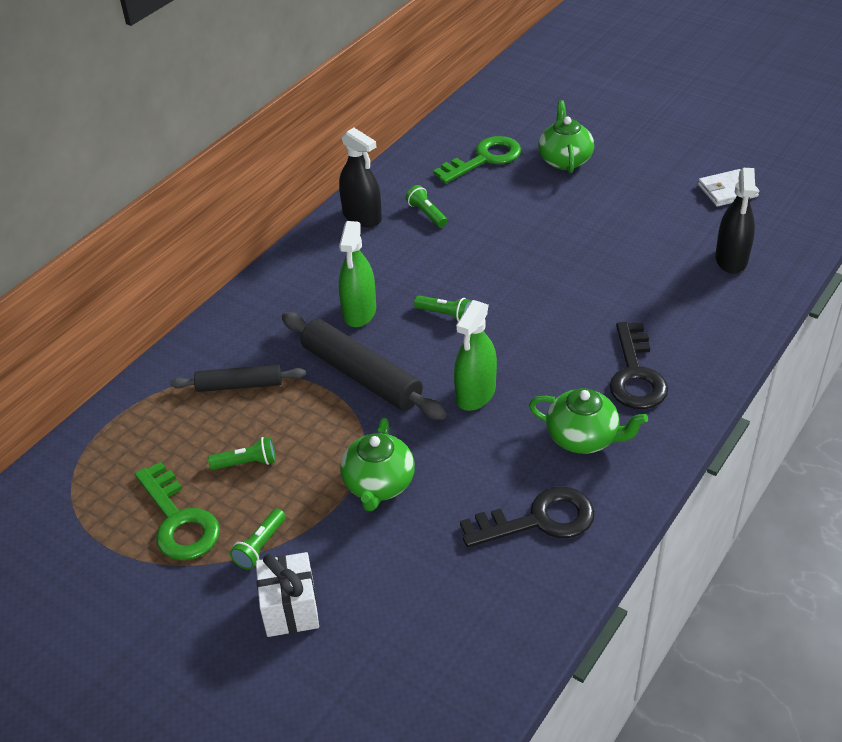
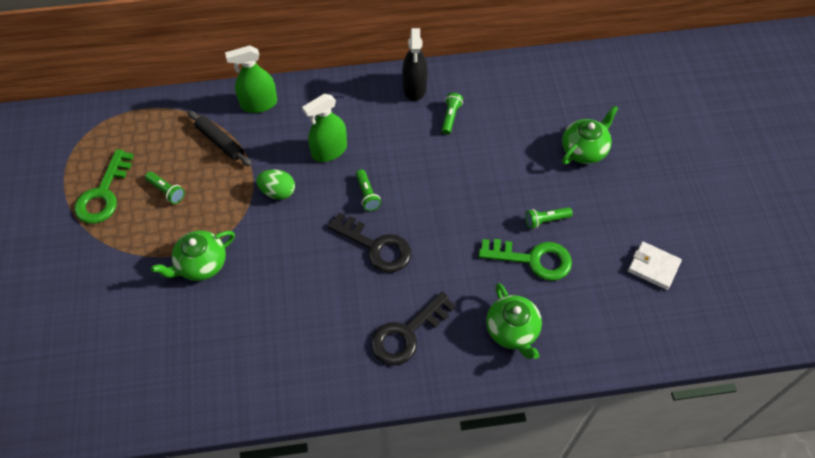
camera: 45 degrees right, 15 degrees up
green flashlight [230,509,286,570] -> green flashlight moved to [525,207,573,229]
white gift [256,552,319,637] -> none
black rolling pin [282,312,447,420] -> green egg [256,169,295,200]
green key [433,136,521,184] -> green key moved to [478,239,572,281]
green spray bottle [454,300,497,411] -> green spray bottle moved to [225,45,277,113]
black key [460,487,595,547] -> black key moved to [327,212,411,273]
green teapot [529,388,648,454] -> green teapot moved to [486,283,542,359]
black spray bottle [715,168,756,274] -> none

